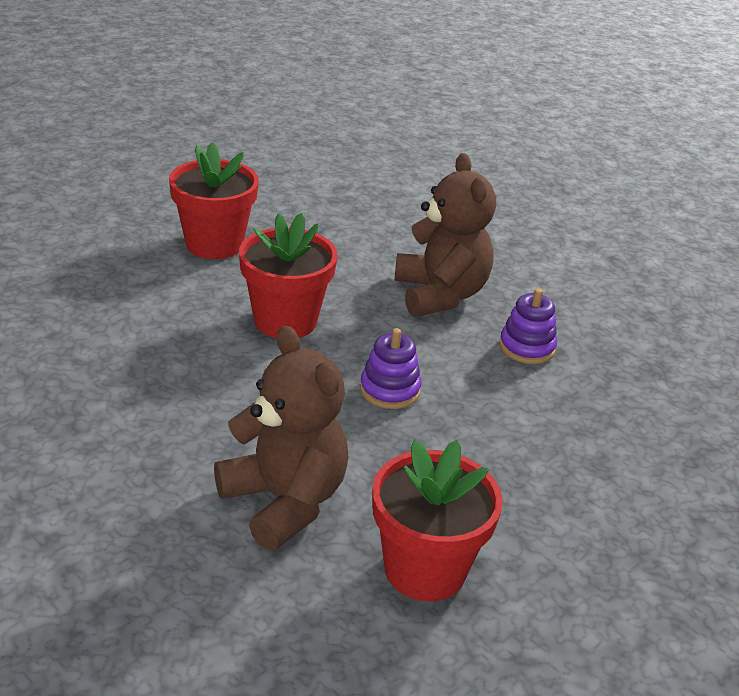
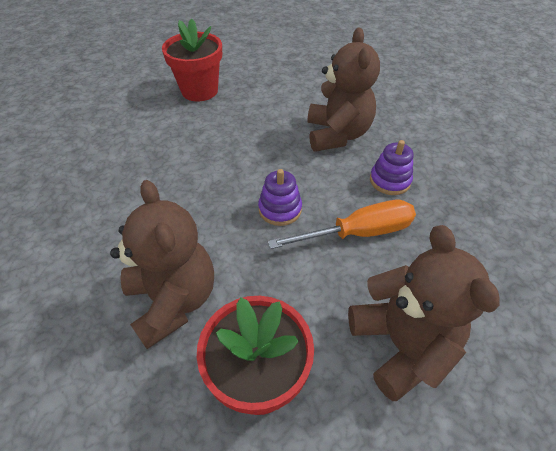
camera: 15 degrees right, 15 degrees up
red flower pot [239,213,338,338] -> none
none -> orange screwdriver [268,200,416,249]
none -> brown teddy bear [348,225,500,401]

